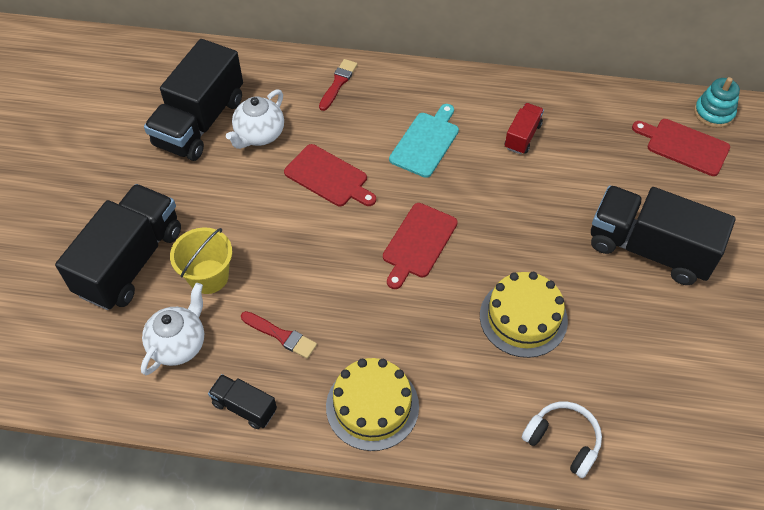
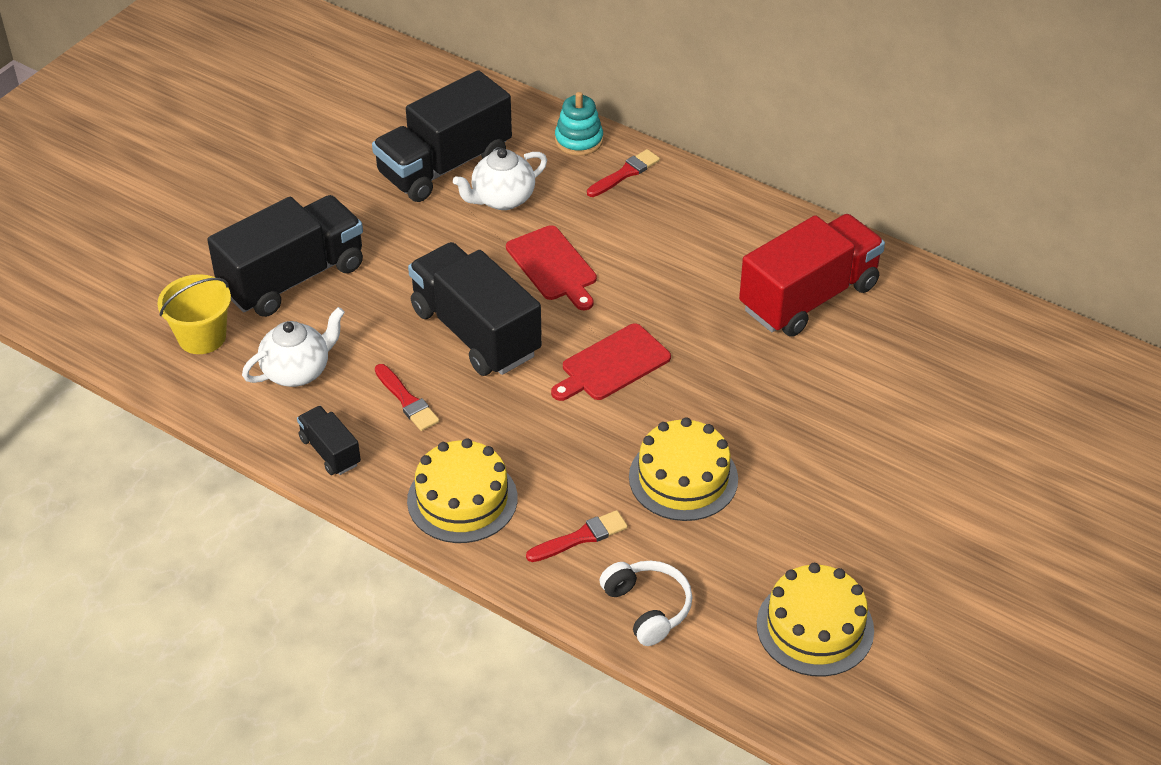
camera: 25 degrees right, 10 degrees down
yellow bucket [170,227,232,294] -> yellow bucket moved to [157,274,231,354]
turquoise cutting board [389,104,459,178] -> none
red truck [505,103,544,154] -> red truck [739,214,885,337], size x2.10
black truck [591,185,736,285] -> black truck moved to [408,242,542,376]
red cutting board [632,119,730,176] -> none
turquoise stacking toy [694,77,740,128] -> turquoise stacking toy moved to [555,92,603,156]
none -> red brush [526,510,628,562]
none -> yellow cake [757,563,874,677]

